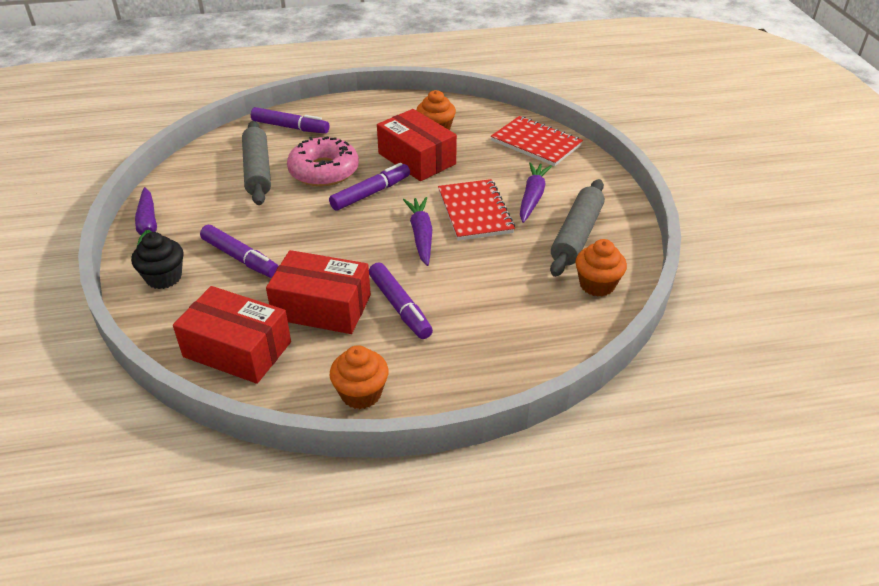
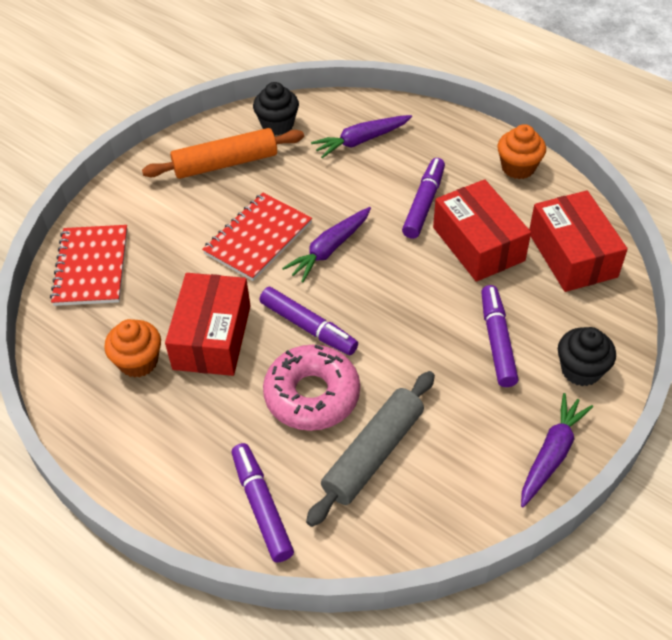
camera: 130 degrees left, 10 degrees up
purple marker [329,163,410,211] -> purple marker turned 150 degrees counterclockwise [260,287,358,355]
purple carrot [520,162,552,223] -> purple carrot moved to [311,115,412,158]
grey rolling pin [550,179,605,277] -> orange rolling pin [142,128,304,179]
orange cupcake [575,239,627,297] -> black cupcake [253,82,299,135]

